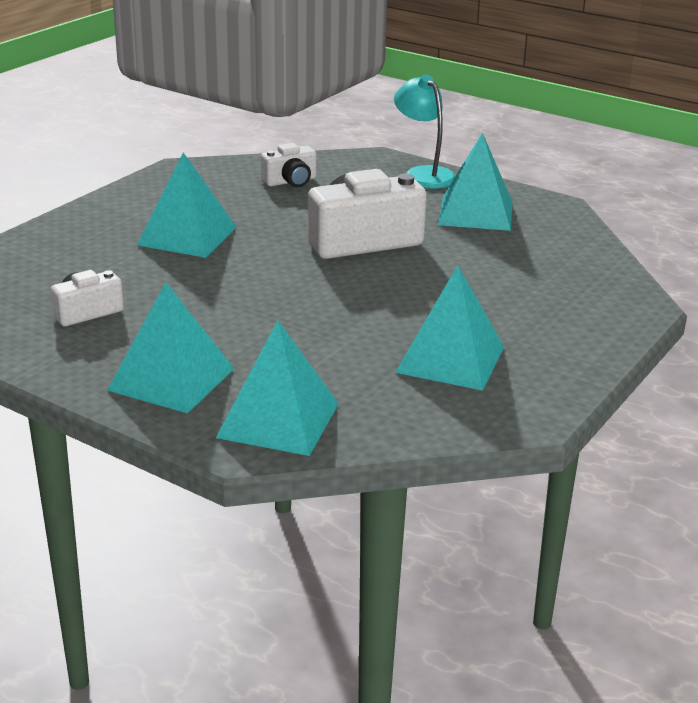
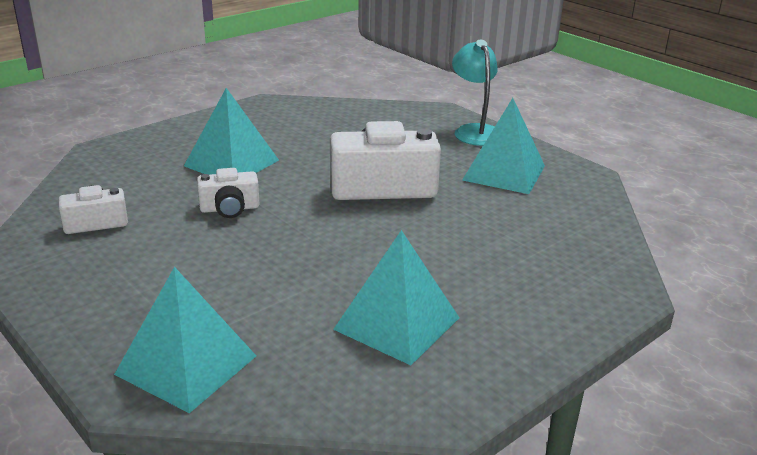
camera: 15 degrees right, 0 degrees up
turquoise pyramid [107,282,234,414] -> none
white camera [261,143,316,187] -> white camera moved to [197,168,260,218]

